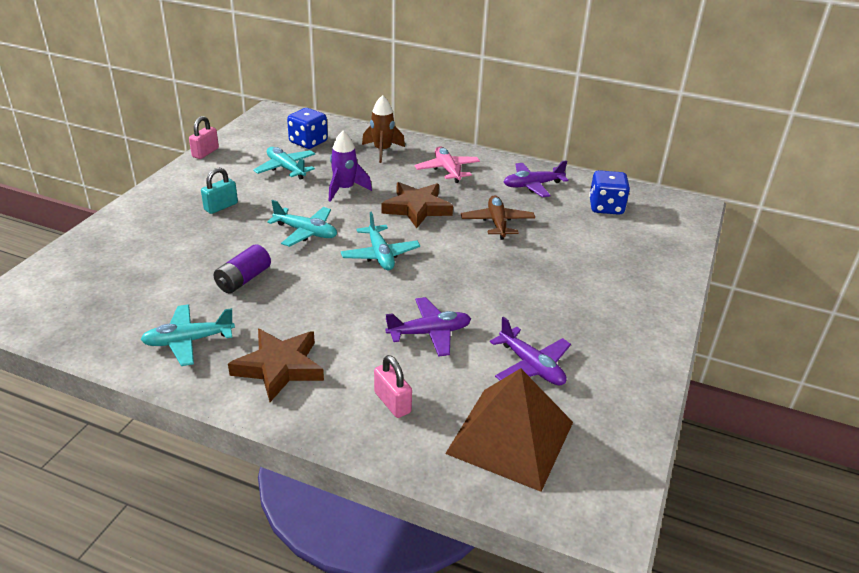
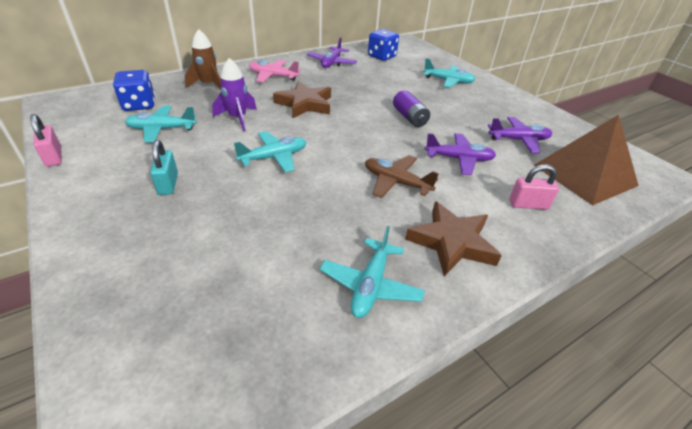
camera: 55 degrees left, 5 degrees up
purple battery [214,244,271,293] -> purple battery moved to [393,90,430,127]
turquoise plane [341,211,420,270] -> turquoise plane moved to [423,58,476,88]
purple plane [385,297,471,357] -> purple plane turned 75 degrees clockwise [425,133,496,175]
brown plane [461,195,535,240] -> brown plane moved to [365,155,439,198]

